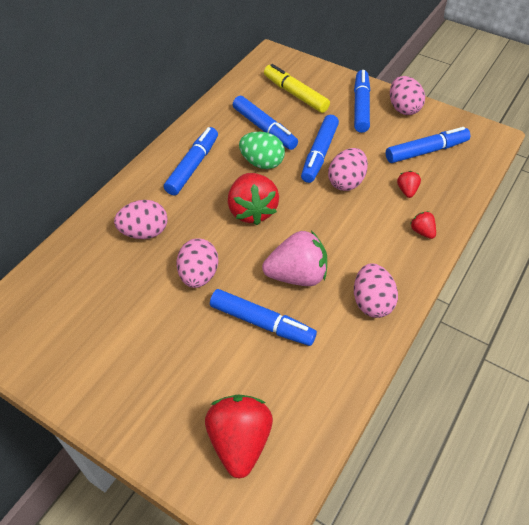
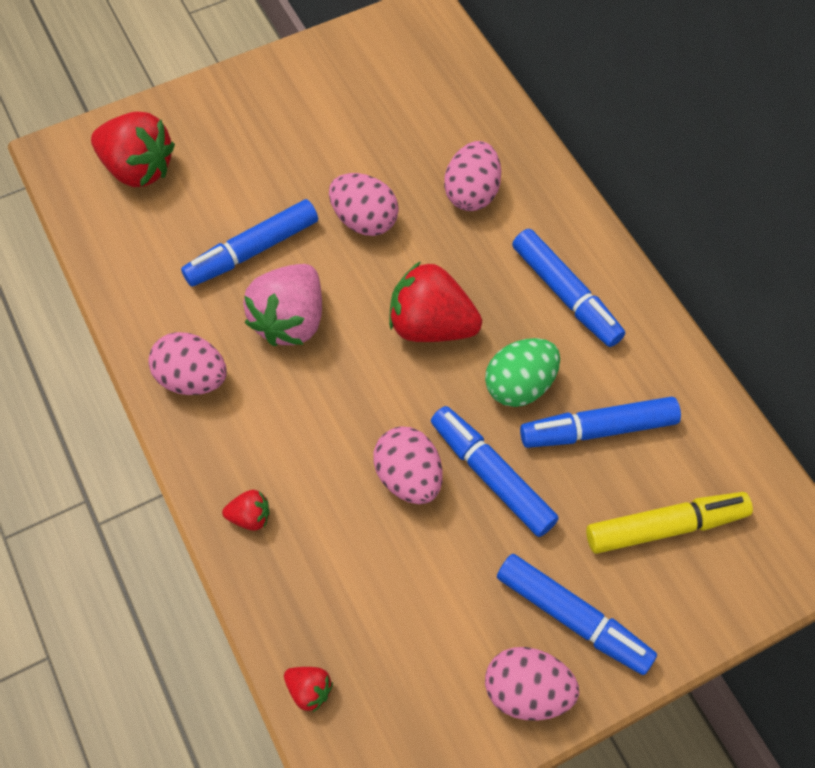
camera: 120 degrees right, 10 degrees up
blue marker [386,127,470,163] -> none
red strawberry [397,171,421,198] -> red strawberry moved to [284,667,333,712]

